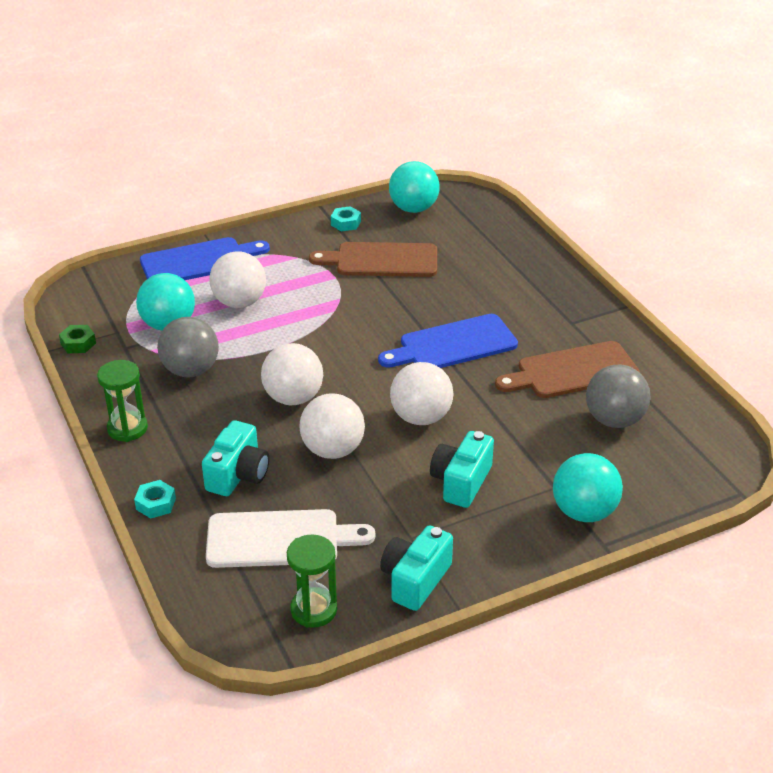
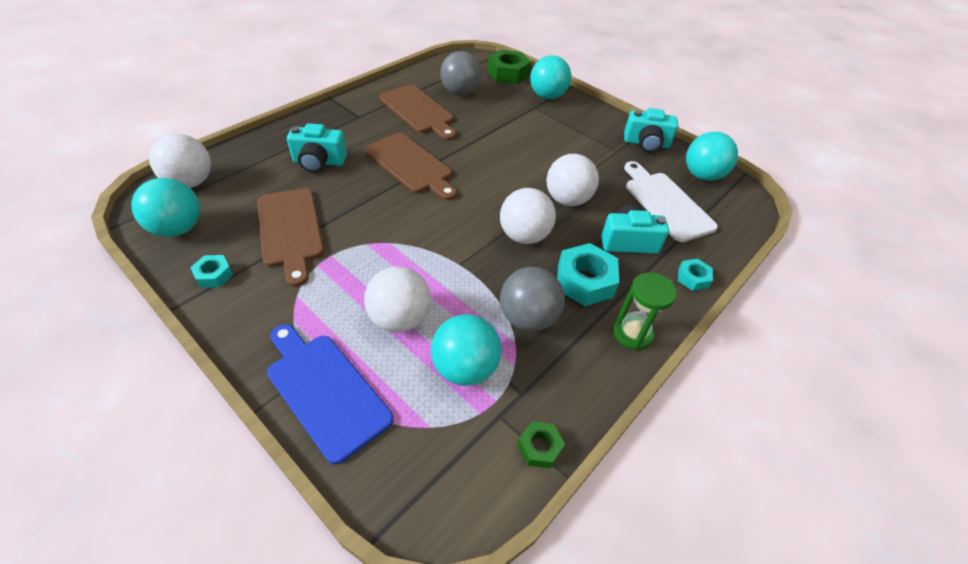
camera: 115 degrees left, 10 degrees up
green hourglass [287,534,337,628] -> turquoise ball [686,132,738,181]
blue cutting board [378,314,518,368] -> brown cutting board [365,133,457,200]
white ball [390,362,453,425] -> white ball moved to [149,134,211,188]
turquoise camera [430,431,494,508] -> turquoise camera moved to [287,123,347,173]
none -> green nut [488,50,531,84]
none -> turquoise nut [557,243,619,306]

